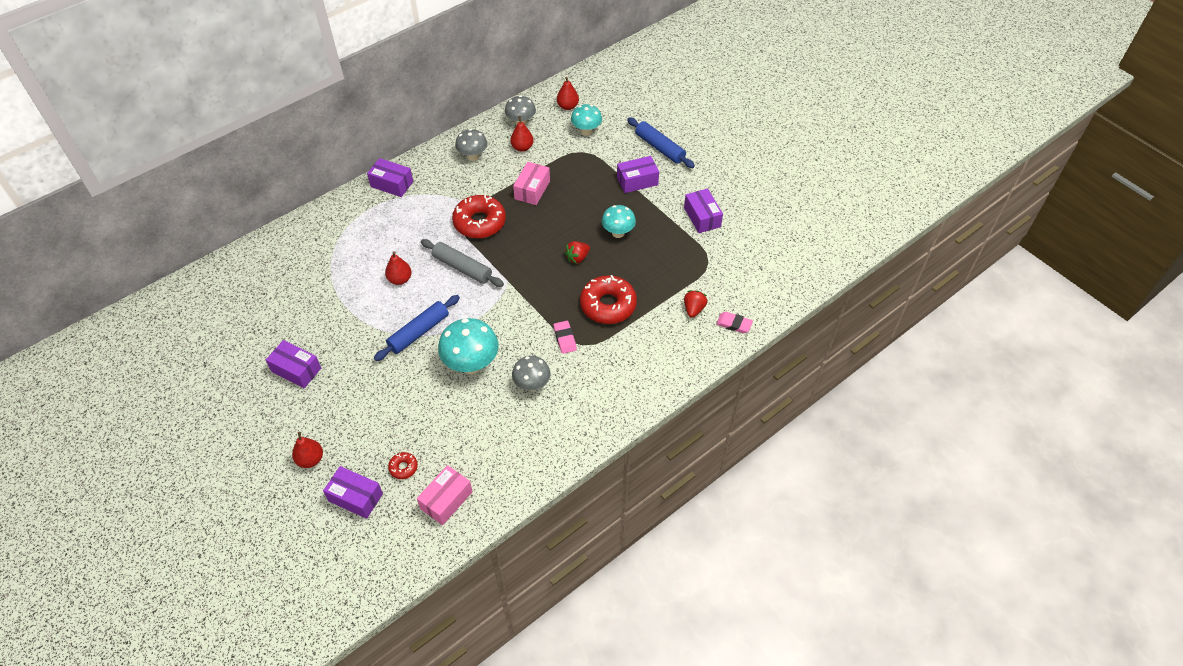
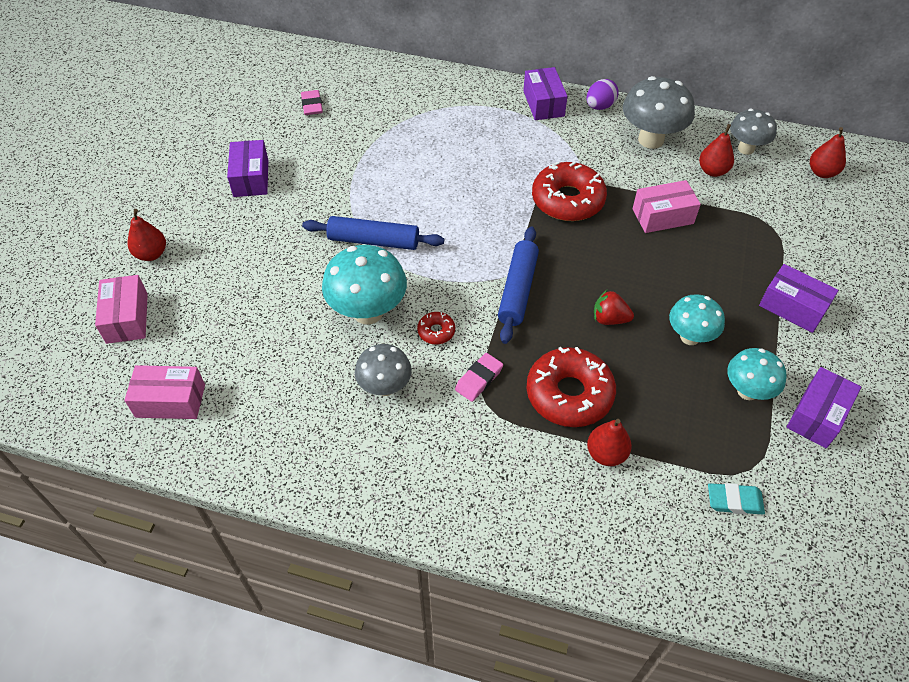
camera: 55 degrees right, 0 degrees up
purple box [323,466,383,519] -> pink box [95,275,148,344]
red pear [385,251,412,285] -> red pear moved to [587,419,632,466]
red donut [388,452,418,479] -> red donut moved to [417,312,455,344]
grey rolling pin [421,239,504,287] -> none
grey mushroom [455,129,487,161] -> grey mushroom [623,76,695,149], size x1.57
turquoise mushroom [571,104,602,136] -> turquoise mushroom moved to [727,348,787,400]
blue rolling pin [627,117,695,168] -> blue rolling pin moved to [498,227,539,344]
red strawberry [684,290,707,318] -> none
pink eraser [716,312,753,333] -> pink eraser moved to [301,90,323,115]
none -> purple egg [586,79,619,110]
none -> turquoise eraser [708,483,765,514]

